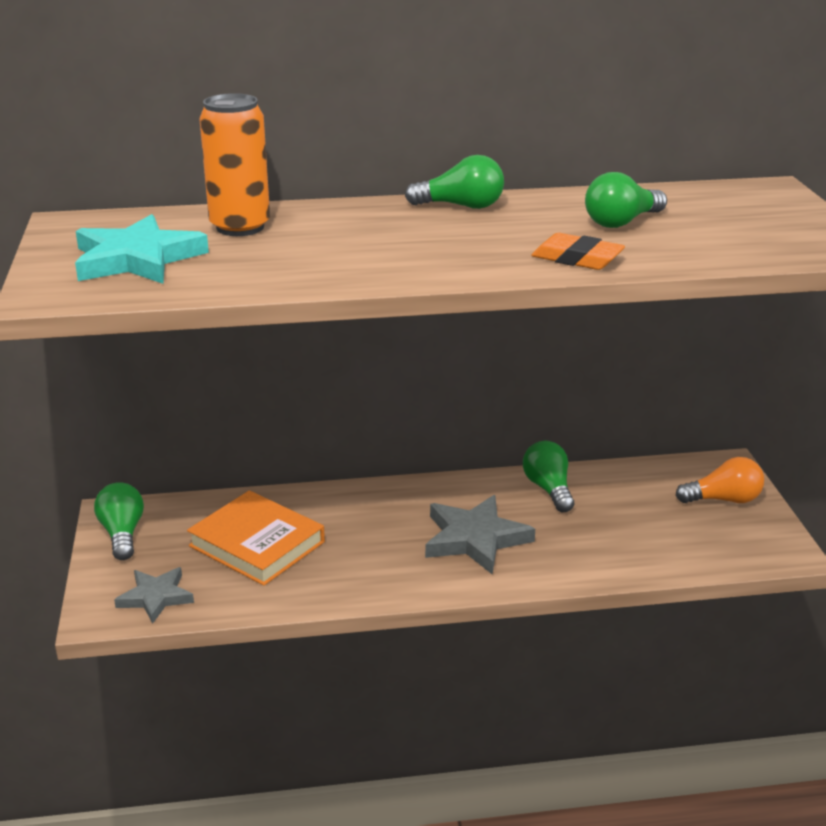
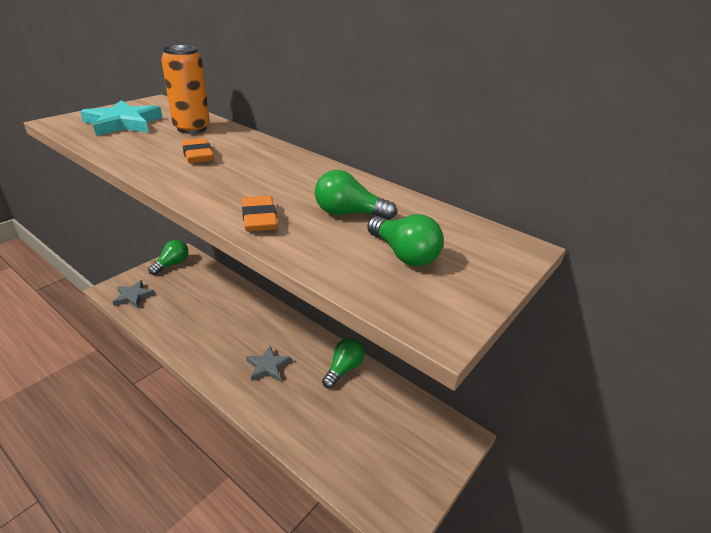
camera: 45 degrees right, 5 degrees up
orange book [187,490,325,586] -> none
green light bulb [405,155,504,209] -> green light bulb moved to [367,214,444,266]
grey star [425,495,535,575] -> grey star [246,346,291,381], size x0.64
orange light bulb [676,457,764,503] -> none
none -> orange eraser [182,138,214,163]

